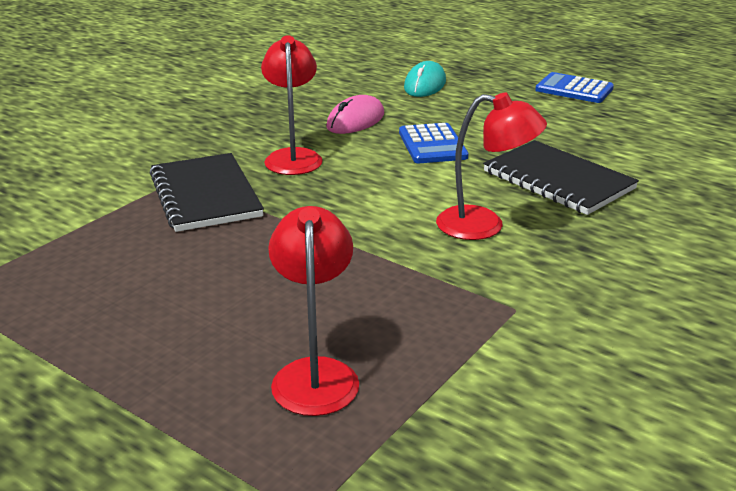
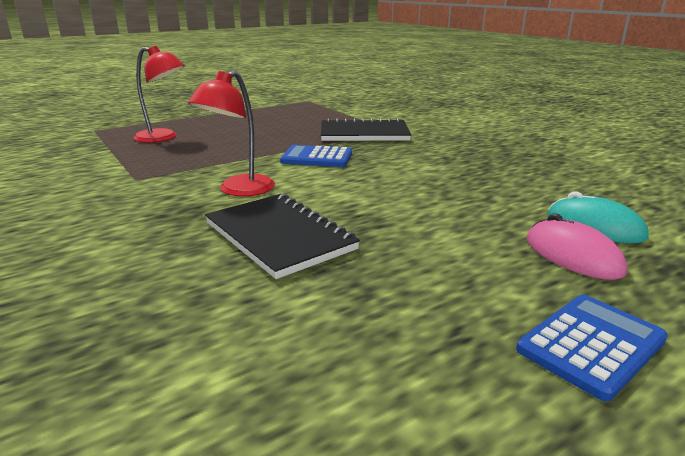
camera: 110 degrees right, 5 degrees down
red lamp [261,35,323,175] -> none
pink mouse [326,95,384,134] -> pink mouse moved to [527,213,627,280]
blue calculator [399,123,469,163] -> blue calculator moved to [280,145,352,167]
black notebook [483,140,639,215] -> black notebook turned 75 degrees clockwise [205,194,360,279]

